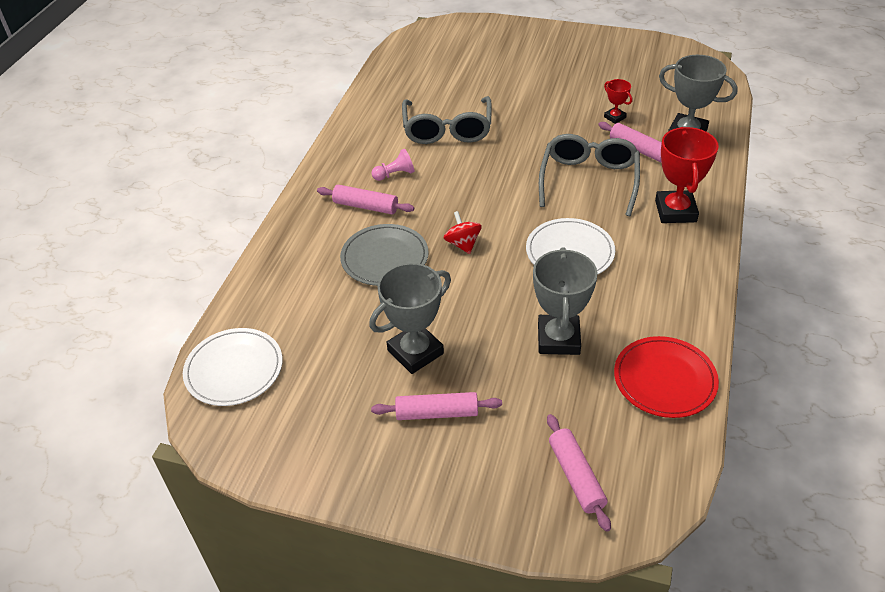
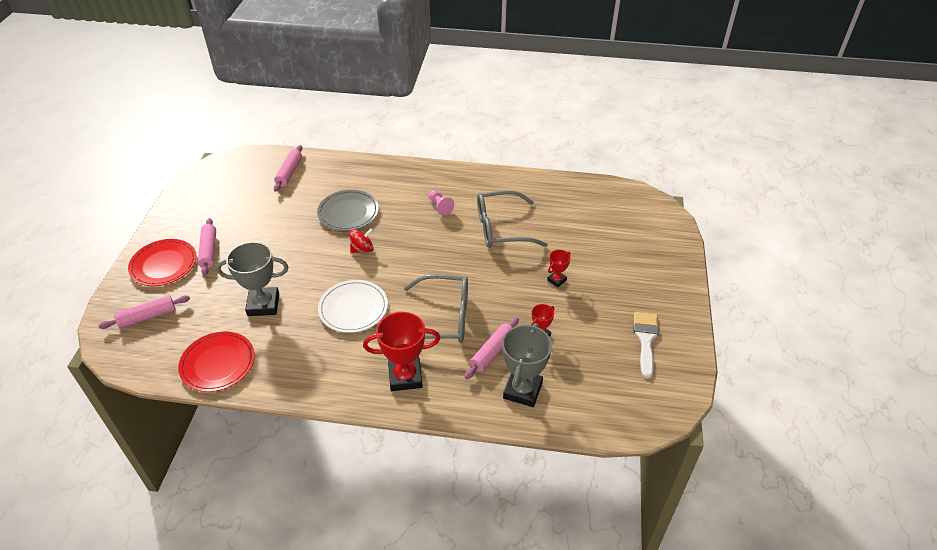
camera: 80 degrees right, 0 degrees up
white plate [183,328,283,406] -> none
pink rolling pin [317,185,414,214] -> pink rolling pin moved to [274,145,302,192]
grey trophy [369,263,451,374] -> none
none -> red plate [128,239,197,286]
none -> red trophy [547,250,571,287]
none -> white brush [633,312,659,379]

